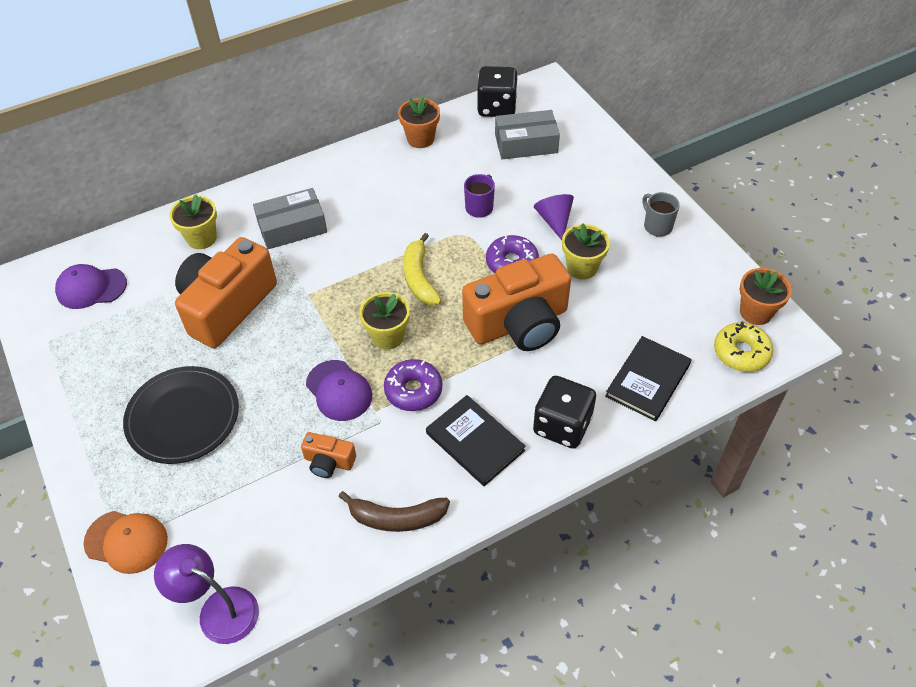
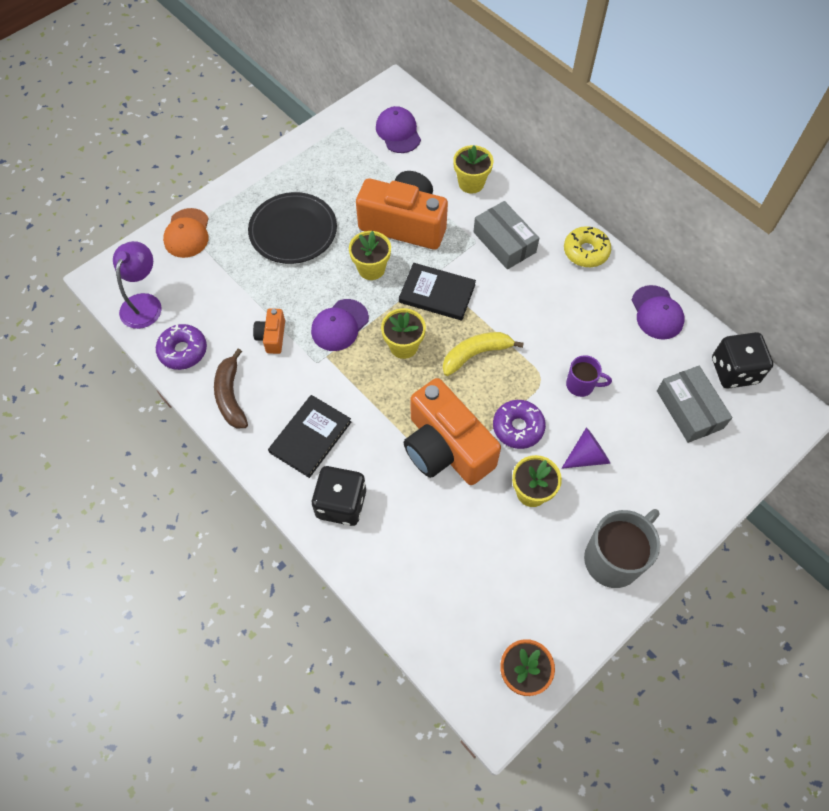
camera: 75 degrees right, 10 degrees up
purple donut [384,359,442,411] -> purple donut moved to [156,324,207,370]
orange flower pot [398,96,440,148] -> purple cap [632,285,684,340]
black book [605,336,691,421] -> black book moved to [399,263,476,321]
grey mug [642,192,680,237] -> grey mug [584,509,660,588], size x1.82
yellow donut [714,321,773,372] -> yellow donut moved to [564,226,611,267]
none -> yellow flower pot [349,231,391,280]

